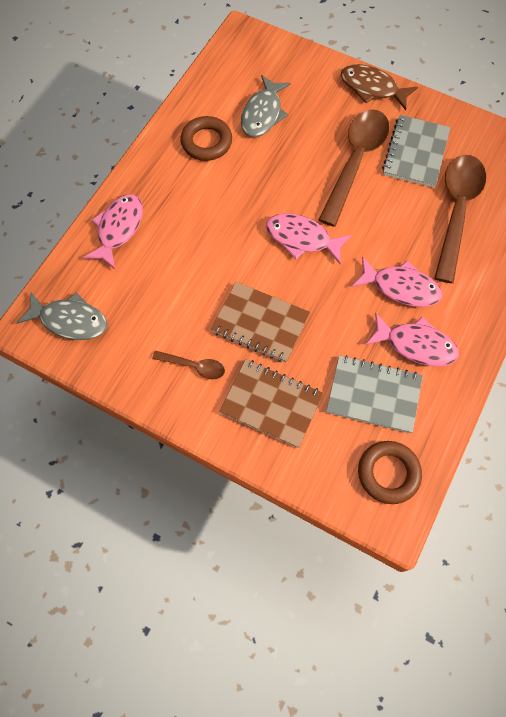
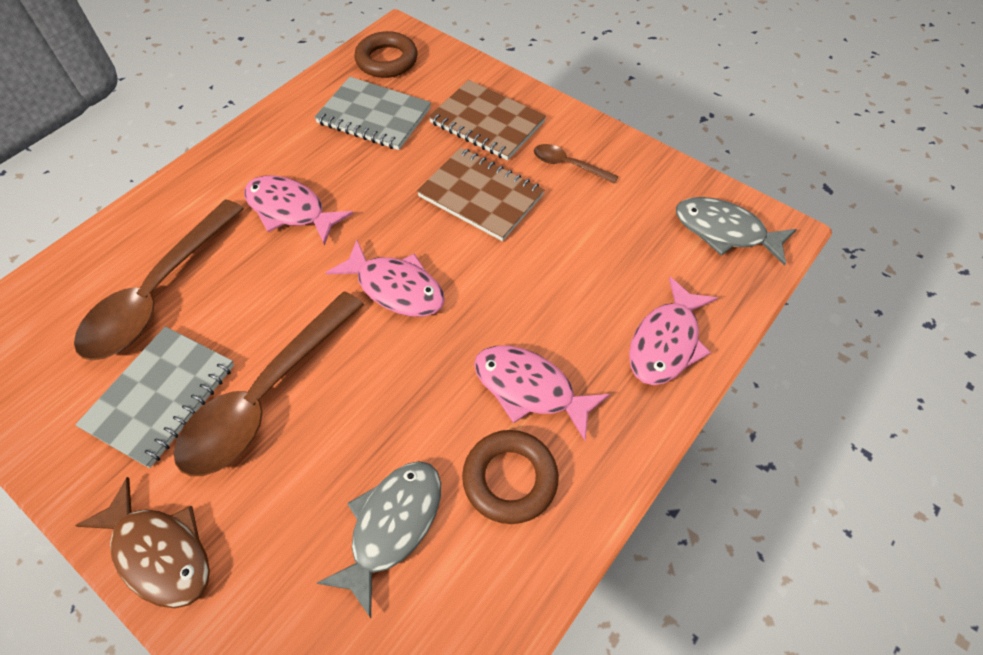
camera: 170 degrees left, 10 degrees down
pink fish [365,313,459,367] -> pink fish moved to [474,346,610,441]

